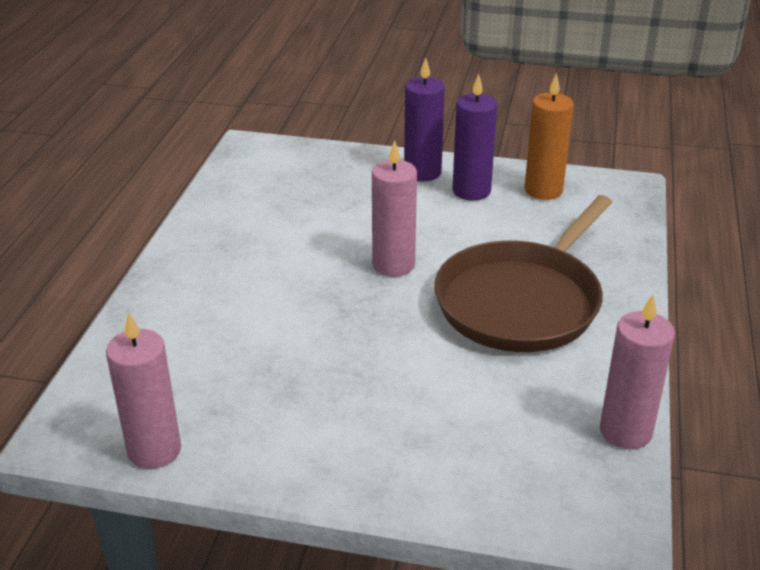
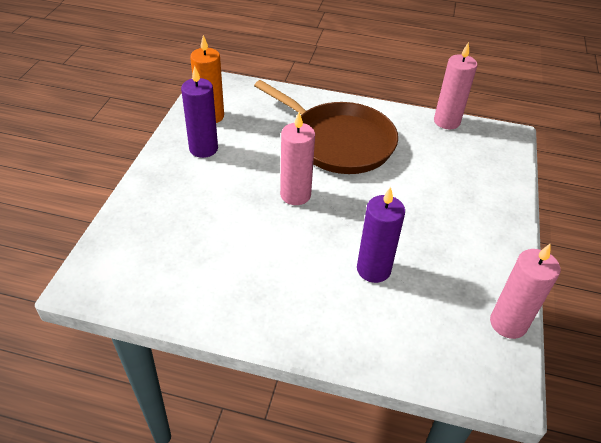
camera: 90 degrees left, 10 degrees up
purple candle [404,58,445,181] -> purple candle moved to [357,187,405,283]

